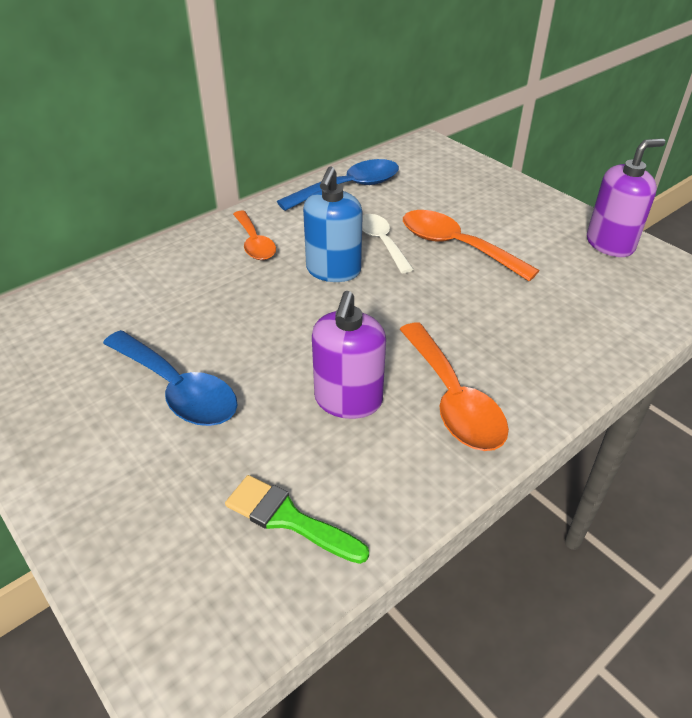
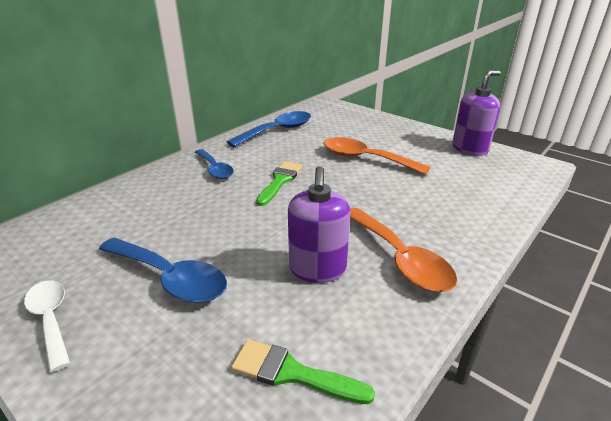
camera: 10 degrees left, 10 degrees down
orange spoon [233,211,276,260] -> blue spoon [195,149,234,179]
blue soap dispenser [303,167,363,282] -> green brush [256,161,302,206]
white spoon [362,214,414,273] -> white spoon moved to [24,280,70,372]

